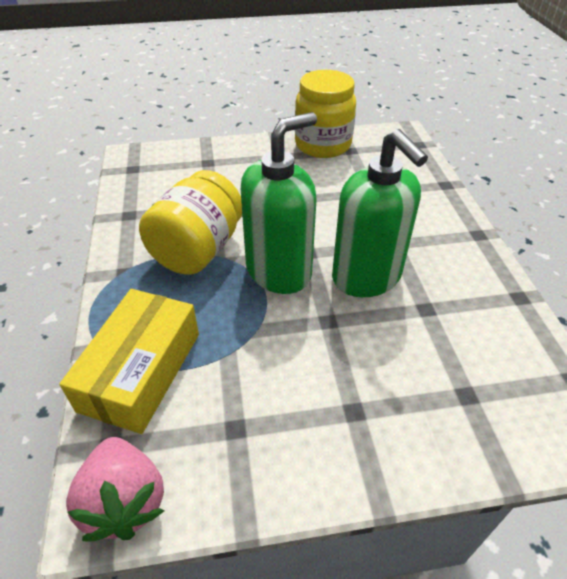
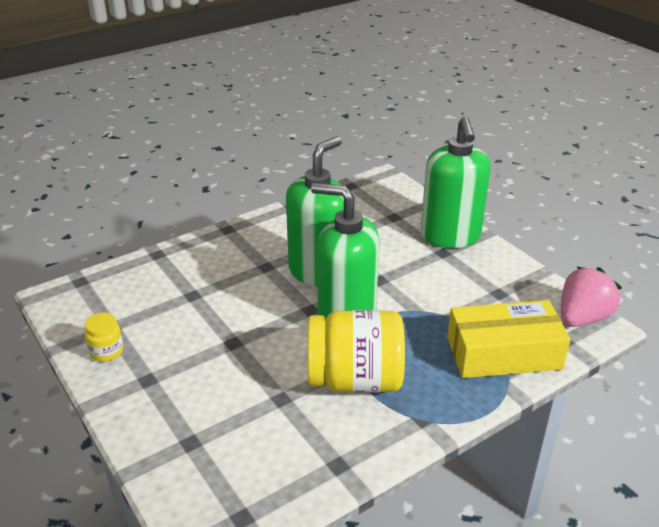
camera: 115 degrees left, 10 degrees down
yellow jar [295,70,356,158] -> yellow jar [84,313,124,362], size x0.45
none -> green soap dispenser [421,117,491,248]

